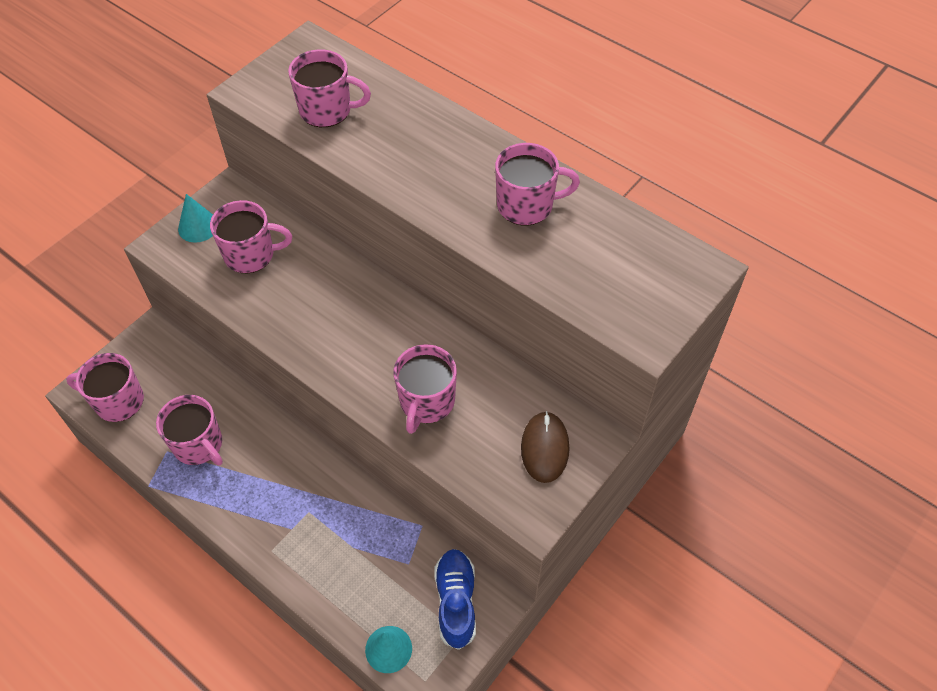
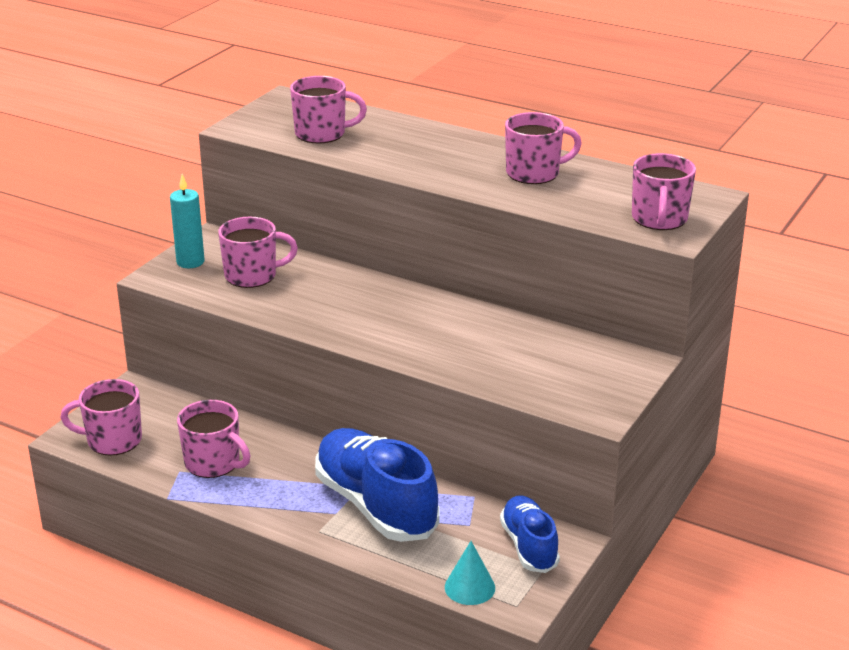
camera: 10 degrees left, 25 degrees down
turquoise cone [178,194,213,243] -> turquoise candle [170,174,205,268]
pink mug [393,344,457,434] -> pink mug moved to [632,153,696,230]
brown mouse [521,411,570,483] -> none
none -> blue shoe [315,428,439,542]

